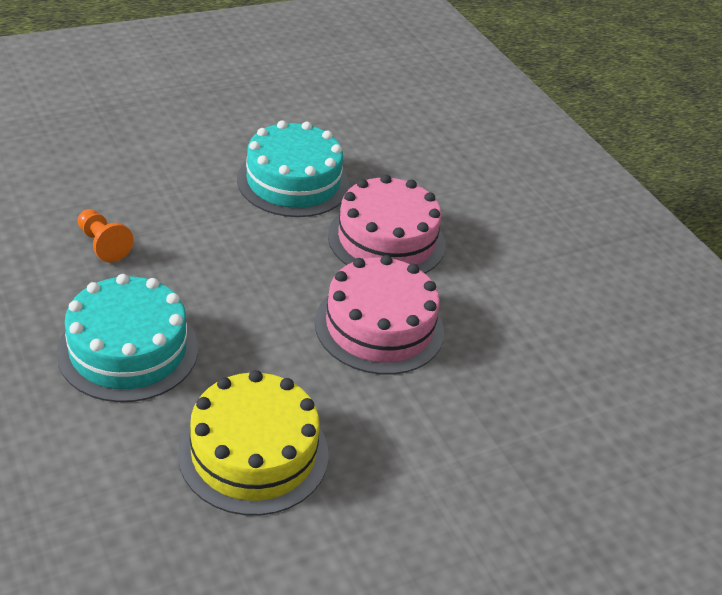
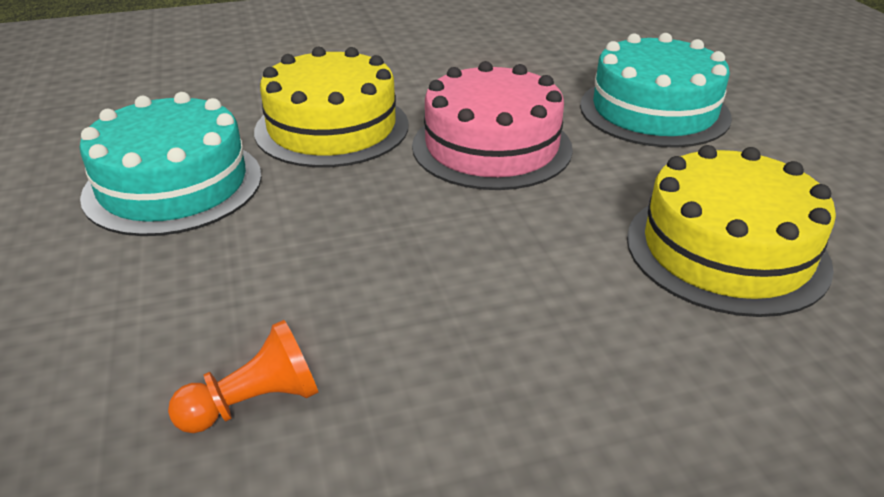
camera: 75 degrees left, 5 degrees down
turquoise cake [56,274,198,402] -> turquoise cake moved to [580,33,732,148]
pink cake [328,175,446,274] -> yellow cake [254,46,409,168]

